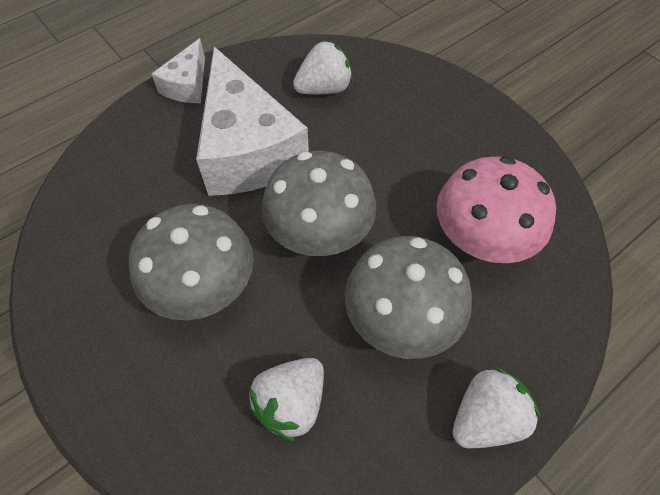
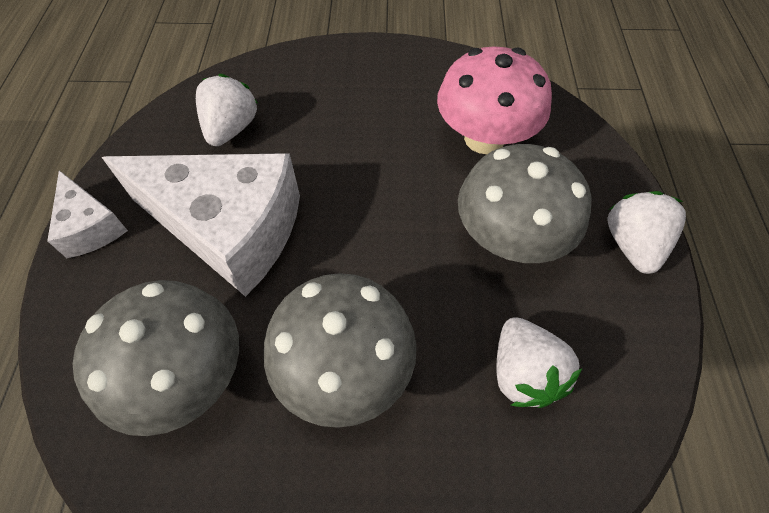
camera: 50 degrees left, 0 degrees up
grey mushroom [261,151,376,256] -> grey mushroom moved to [73,280,239,436]

